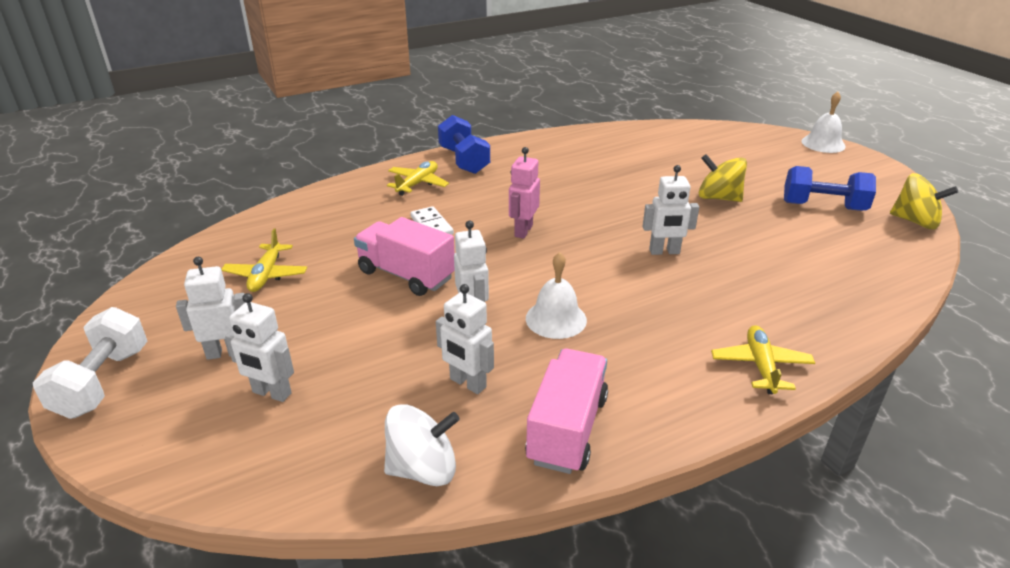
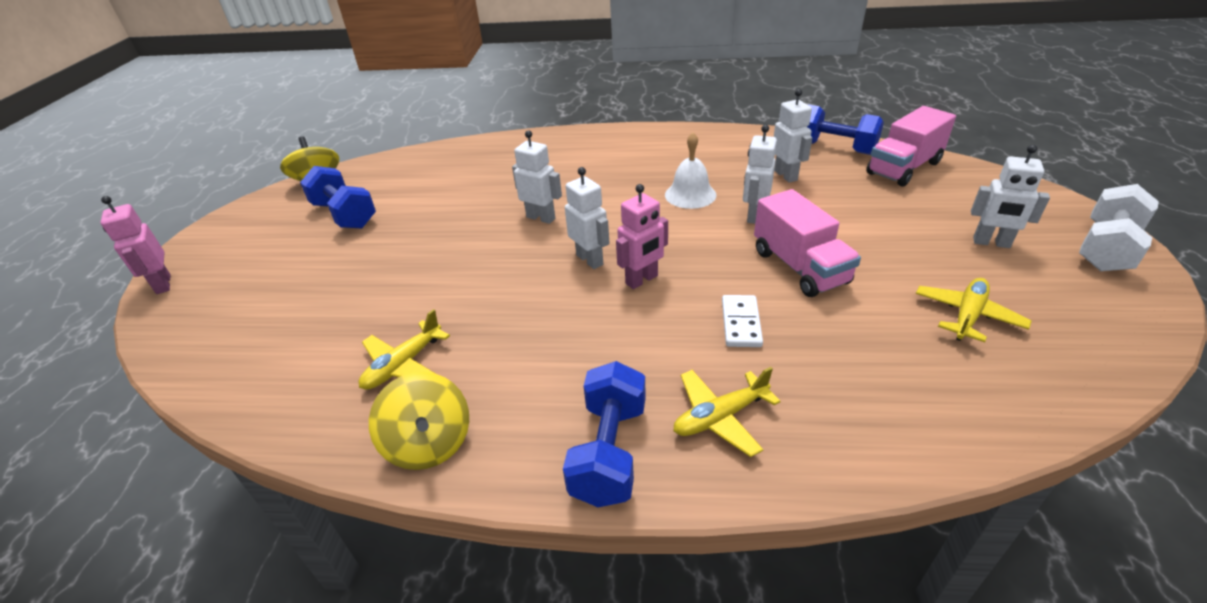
camera: 145 degrees left, 5 degrees up
white robot [225,293,294,402] -> white robot moved to [565,167,609,269]
white spinning top [384,404,460,486] -> blue dumbbell [807,104,884,155]
pink truck [525,349,608,474] -> pink truck moved to [866,106,956,186]
yellow spinning top [699,154,747,202] -> yellow spinning top moved to [369,372,469,470]
yellow plane [711,325,815,394] -> yellow plane moved to [359,309,450,390]
white bell [802,92,846,153] -> pink robot [100,196,170,294]

